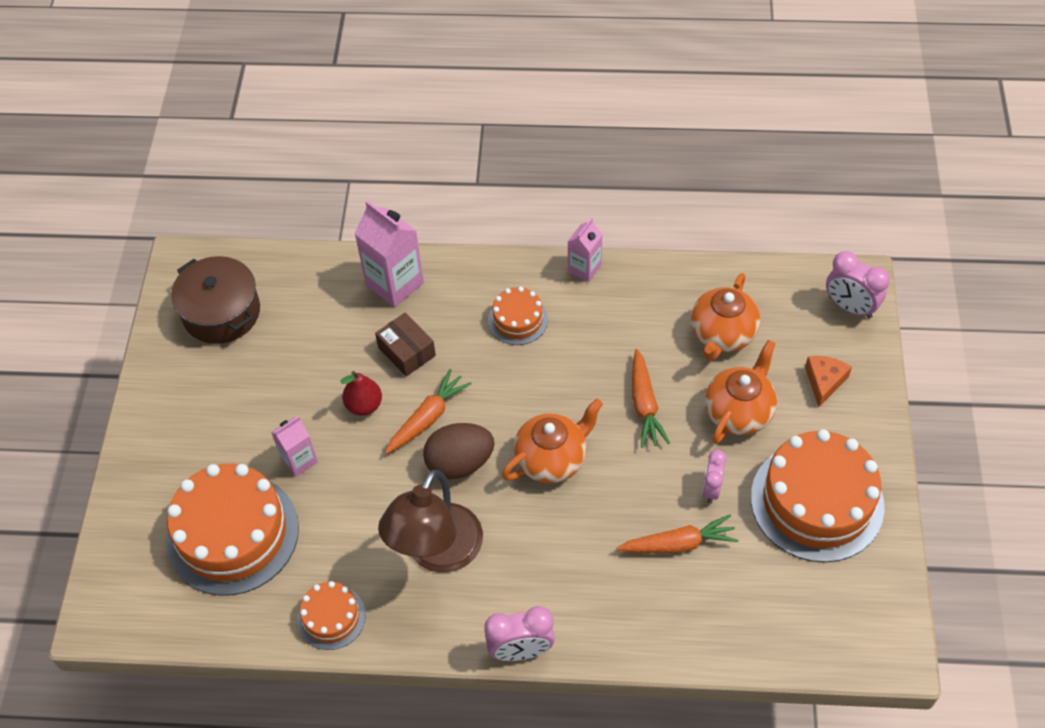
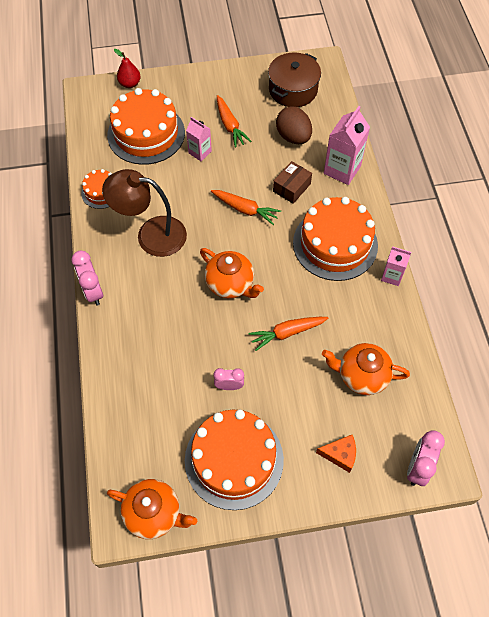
camera: 75 degrees right, 5 degrees up
red pear [340,371,382,416] -> red pear moved to [114,49,141,88]
brown egg [423,423,494,479] -> brown egg moved to [276,106,312,144]
orange cake [488,287,548,345] -> orange cake [293,197,378,281], size x2.01
orange carrot [616,515,739,553] -> orange carrot moved to [217,95,252,147]
orange teapot [705,340,777,444] -> orange teapot moved to [107,479,197,539]

